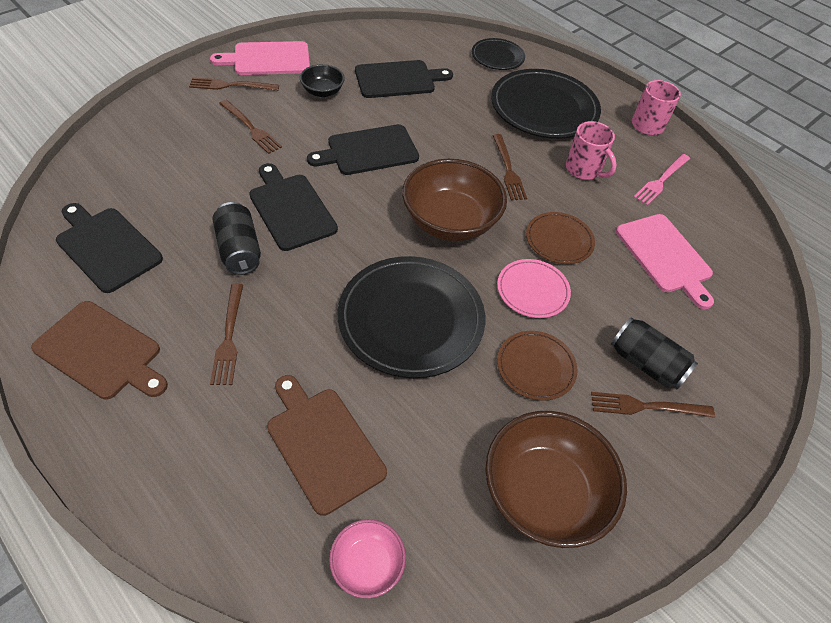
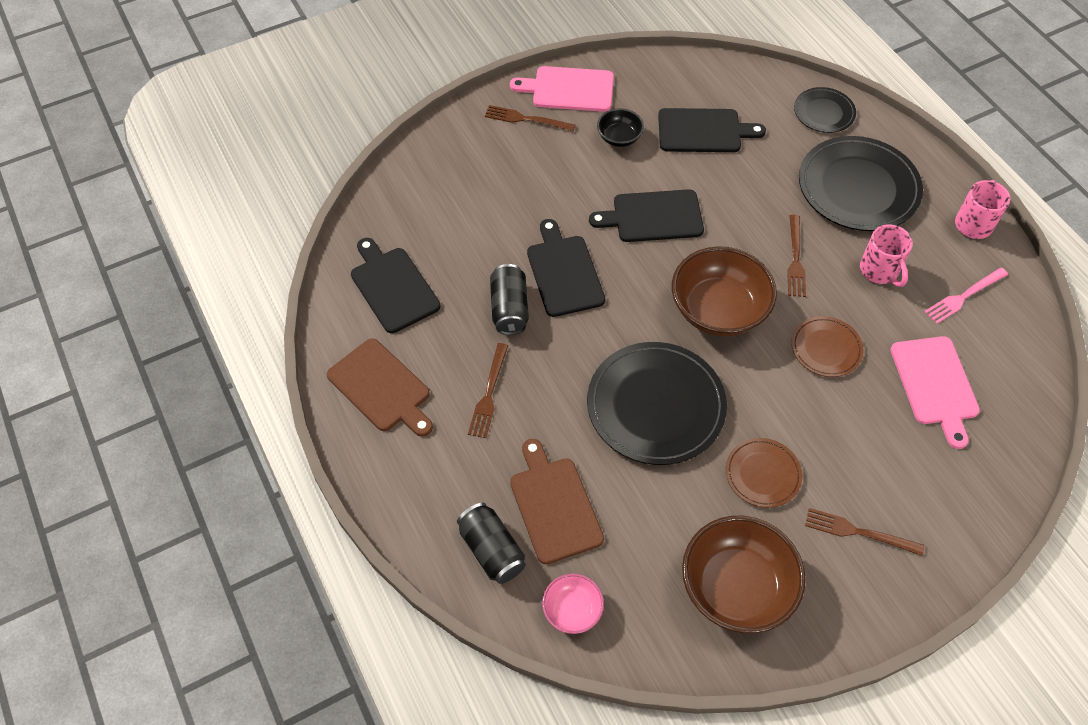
camera: 20 degrees right, 5 degrees up
brown fork [219,100,282,154] -> none
pink plate [497,259,571,318] -> none
black can [611,317,698,390] -> black can moved to [457,503,526,584]

